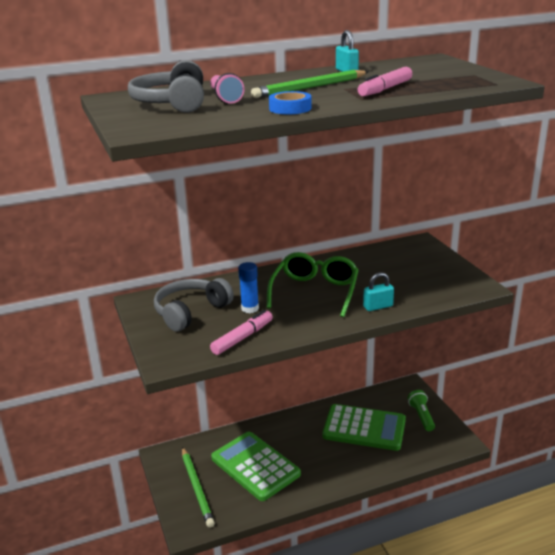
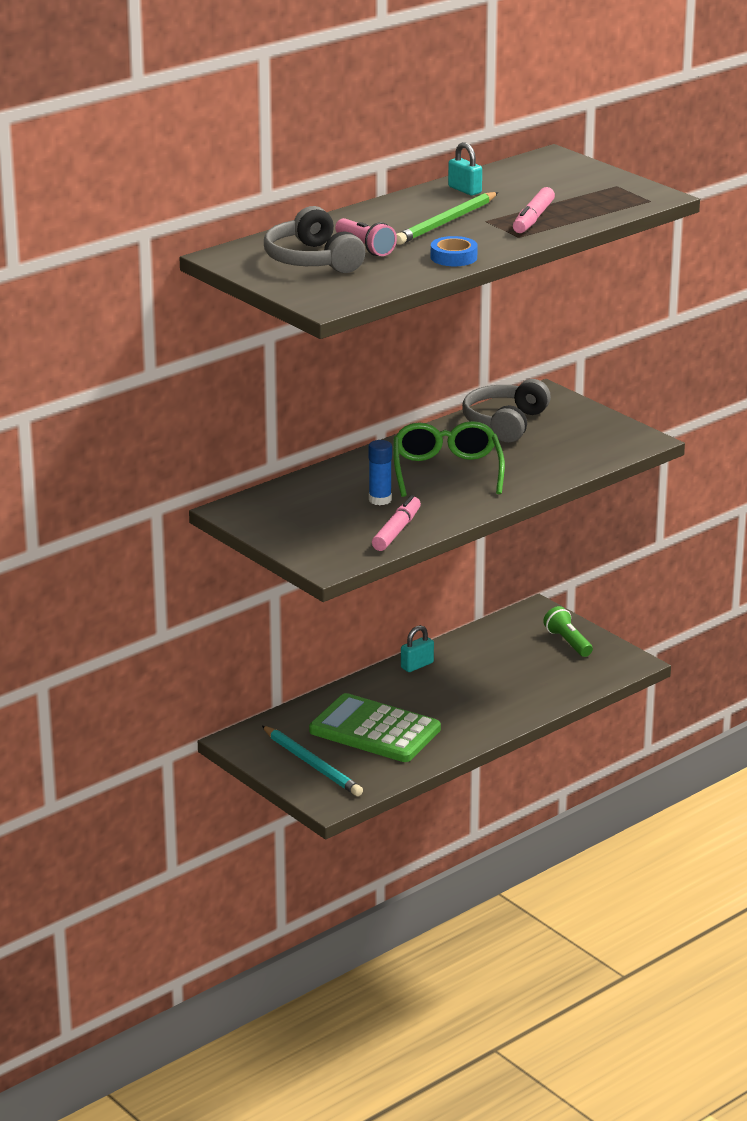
camera: 20 degrees left, 0 degrees up
grey headphones [154,278,234,332] -> grey headphones moved to [462,379,551,442]
green pencil [182,447,215,528] -> turquoise pencil [262,726,363,796]
green calculator [322,404,406,451] -> none
turquoise padlock [363,272,394,311] -> turquoise padlock moved to [401,625,434,672]

